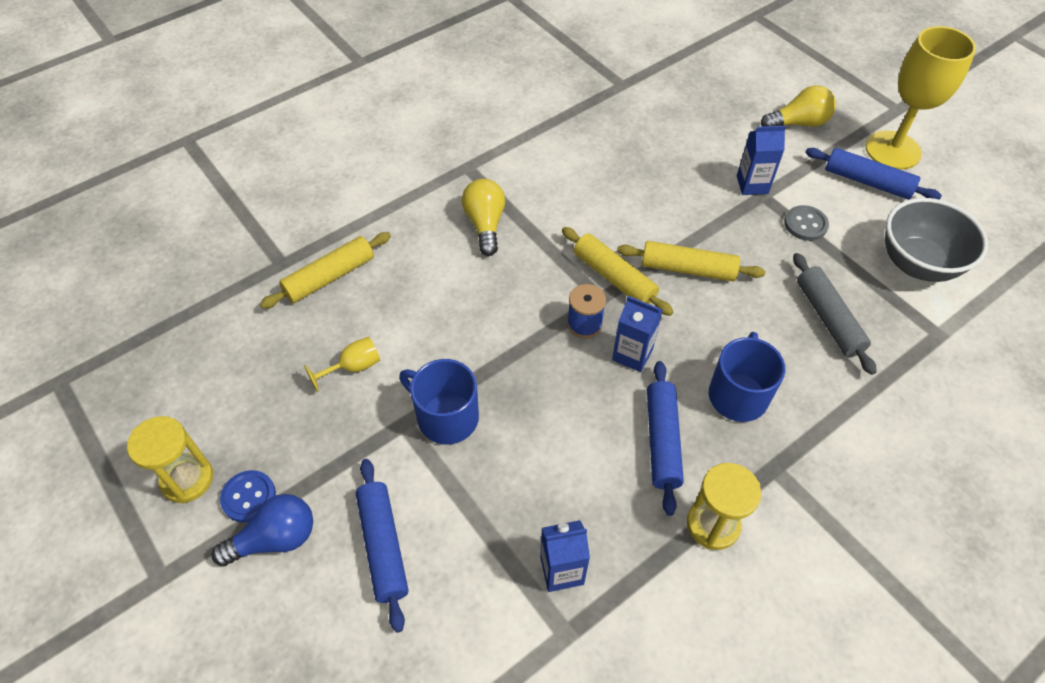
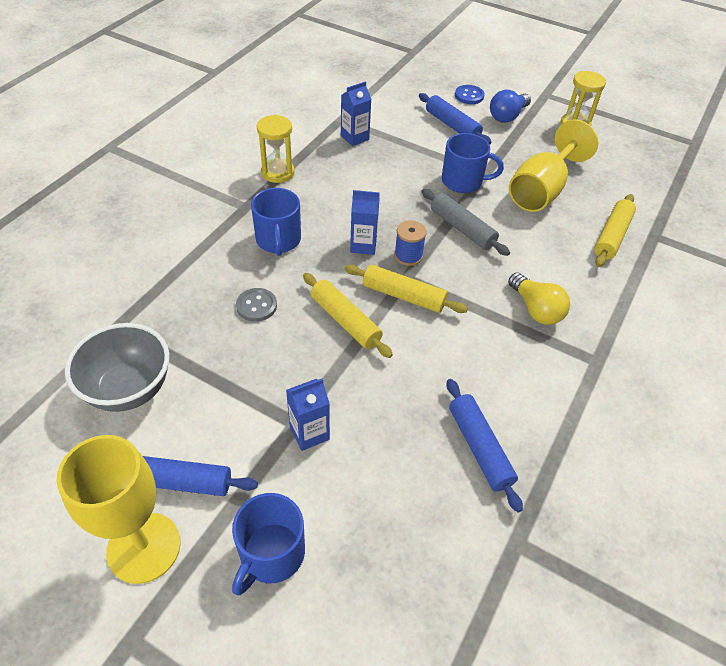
camera: 155 degrees right, 5 degrees down
blue button [220,470,276,523] -> blue button moved to [455,85,485,104]
yellow goblet [304,337,380,392] -> yellow goblet [509,119,598,212], size x2.23
yellow rolling pin [617,241,765,281] -> yellow rolling pin turned 60 degrees clockwise [303,273,393,358]
blue rolling pin [647,361,684,516] -> blue rolling pin moved to [447,379,523,513]
yellow light bulb [761,85,836,127] -> blue mug [232,493,305,596]
grey button [784,205,829,241] -> grey button moved to [236,288,277,322]
grey rolling pin [793,253,877,375] -> grey rolling pin moved to [422,189,510,256]

